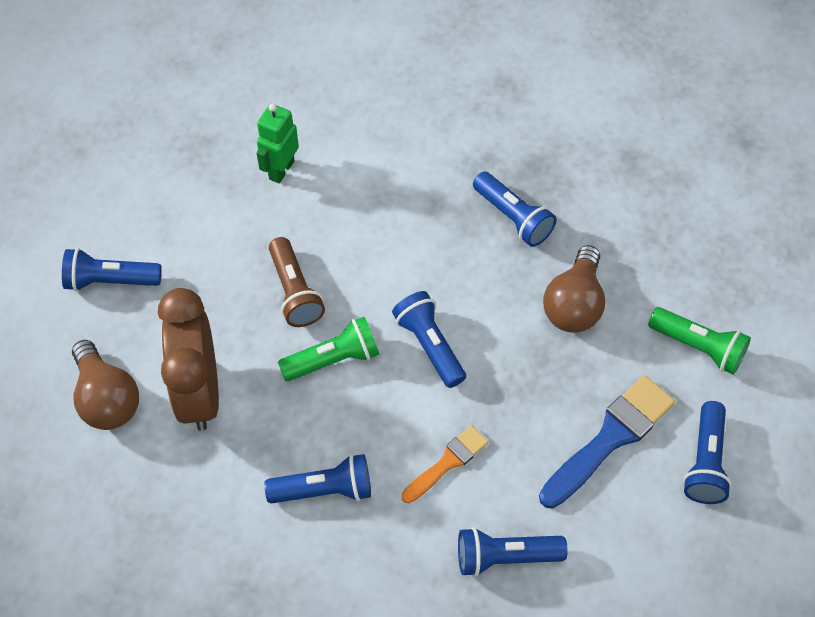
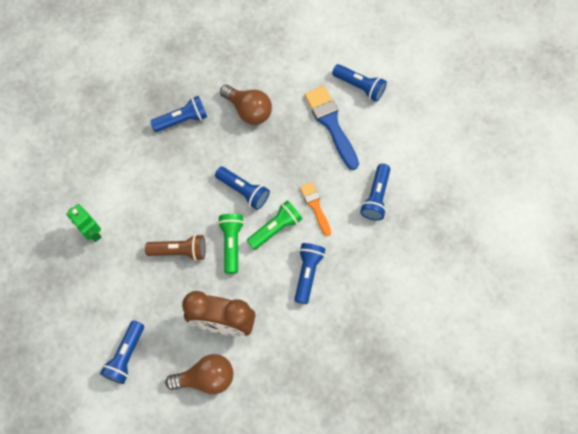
camera: 70 degrees left, 10 degrees up
blue flashlight [392,291,466,388] -> blue flashlight turned 135 degrees counterclockwise [215,167,270,210]
green flashlight [648,307,751,375] -> green flashlight moved to [247,200,302,250]

